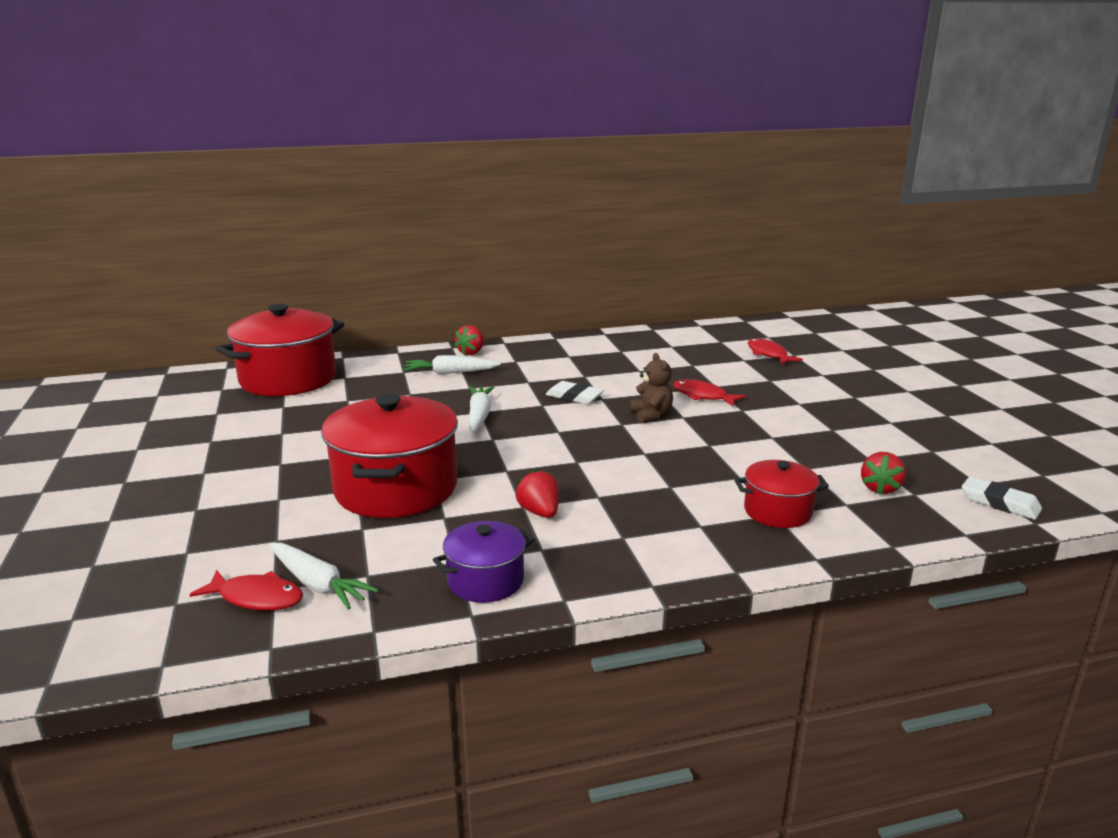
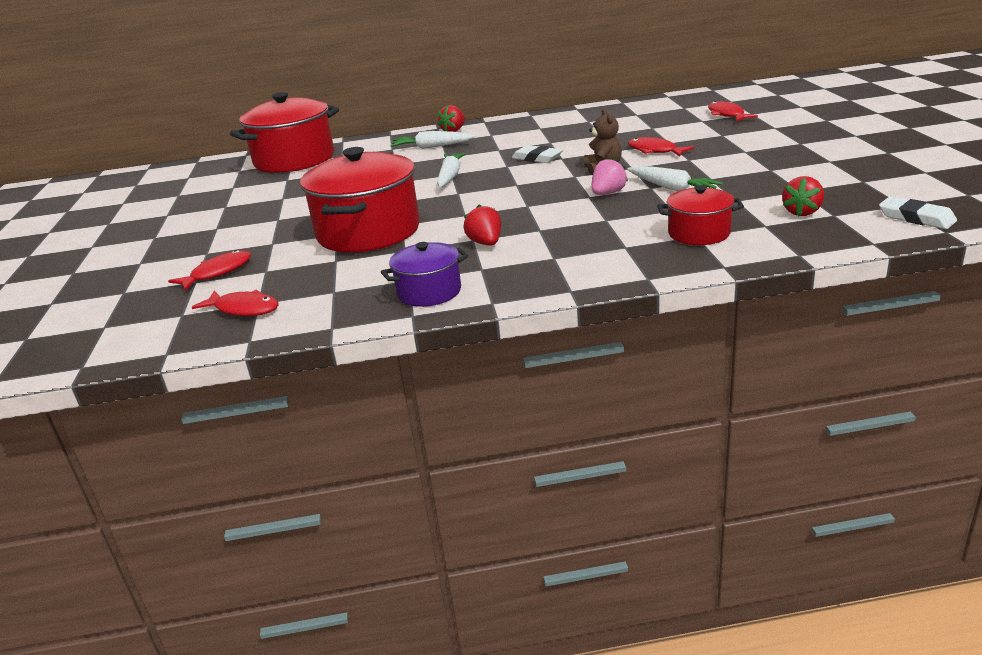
camera: 10 degrees right, 5 degrees up
white carrot [269,543,378,610] -> white carrot moved to [627,166,723,191]
none -> red fish [168,250,251,291]
none -> pink strawberry [592,157,628,195]

